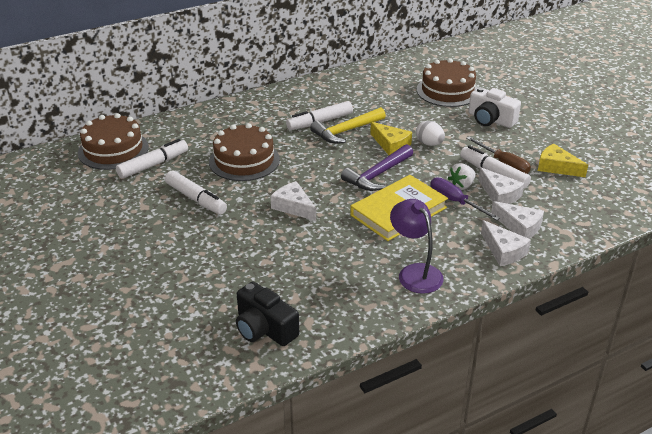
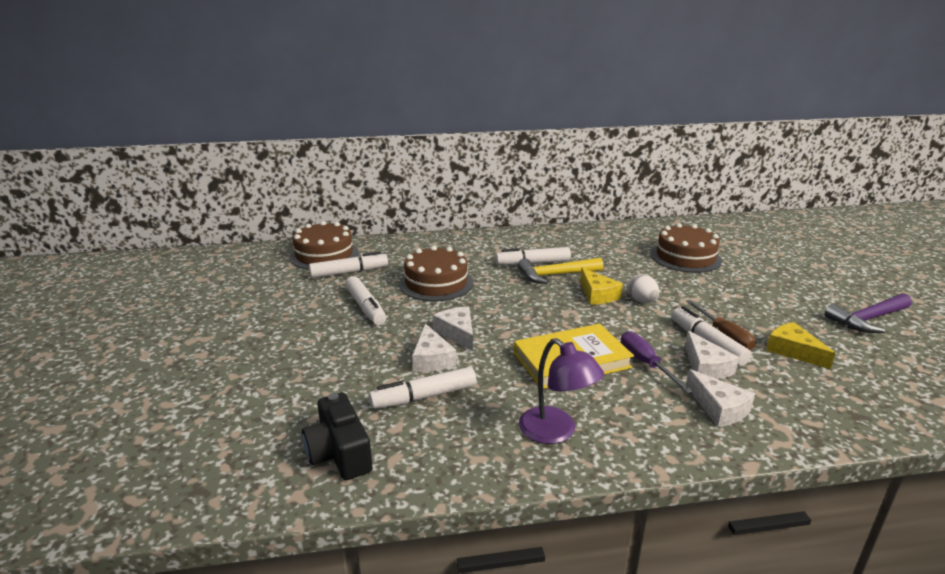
camera: 20 degrees right, 10 degrees down
purple hammer [341,144,413,191] -> purple hammer moved to [825,294,912,333]
purple lamp [390,199,444,294] -> purple lamp turned 150 degrees clockwise [519,338,604,444]
white strawberry [447,163,476,190] -> none
white camera [468,87,521,128] -> none
white cheese [481,220,531,266] -> white cheese moved to [412,323,456,372]
none -> white marker [369,367,477,409]

